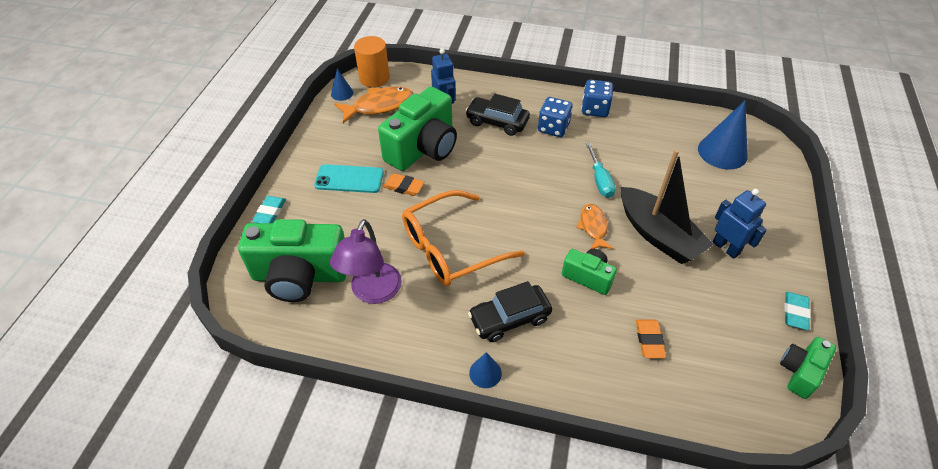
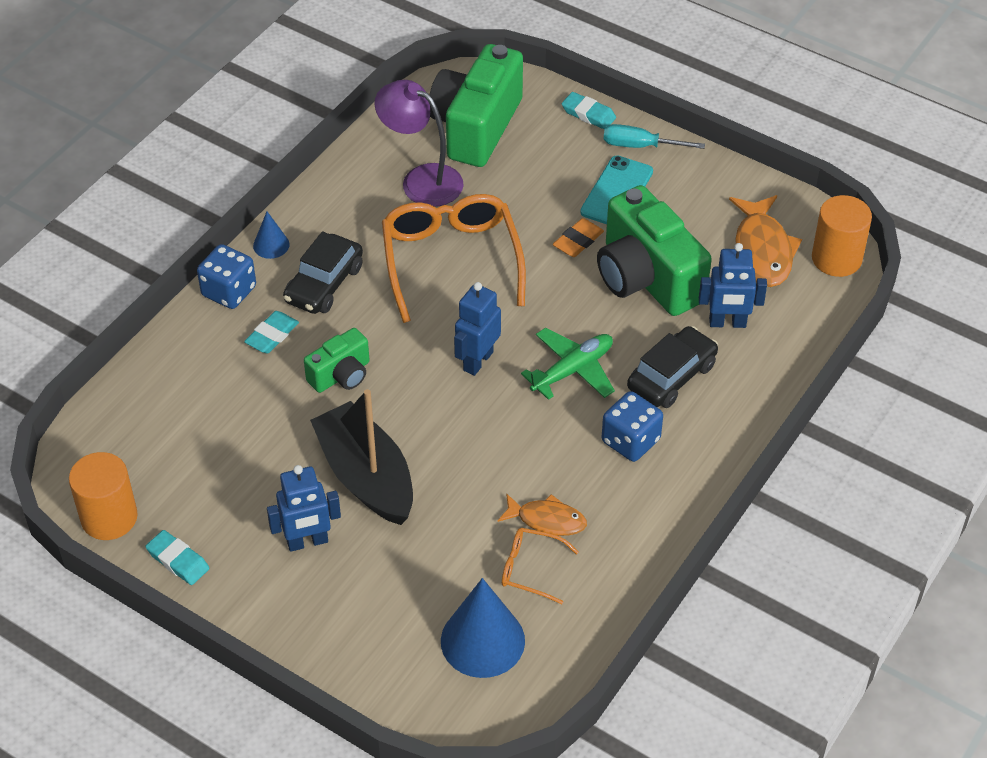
camera: 110 degrees right, 0 degrees up
blue cone [331,69,353,101] -> none
black car [468,281,552,342] -> black car turned 150 degrees counterclockwise [283,231,363,314]
orange fish [576,204,613,249] -> orange fish moved to [497,493,587,536]
blue dice [582,80,613,117] -> blue dice moved to [197,244,256,309]
turquoise screwdriver [586,143,616,198] -> turquoise screwdriver moved to [604,124,705,149]
black boat [621,149,714,264] -> black boat turned 75 degrees clockwise [310,389,413,525]
orange eraser [636,319,666,358] -> none
green camera [780,337,836,399] -> orange cylinder [69,452,138,540]
none -> turquoise eraser [244,311,299,353]
none -> blue robot [454,282,501,376]
none -> orange glasses [502,528,579,604]
none -> green plane [521,328,615,400]

